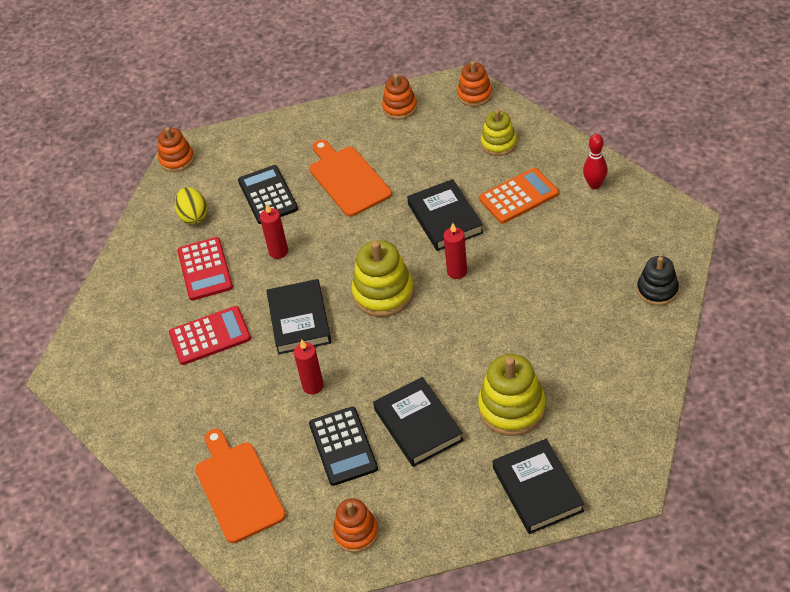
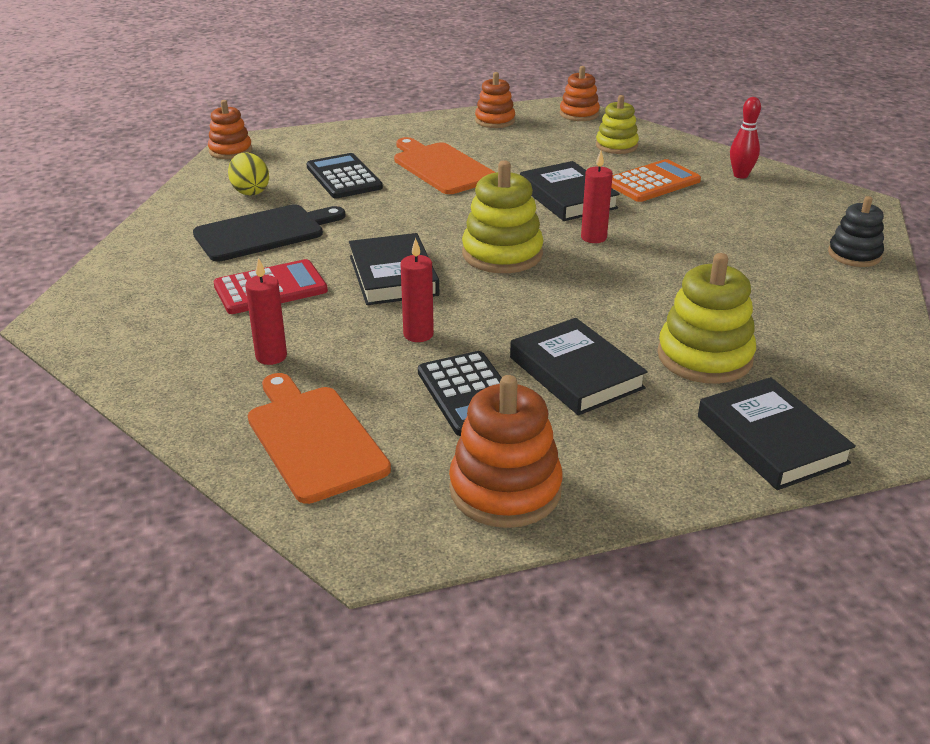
camera: 10 degrees left, 15 degrees down
red calculator [177,237,233,301] -> black cutting board [193,204,346,262]
red candle [260,204,288,259] -> red candle moved to [245,258,287,365]
orange stacking toy [333,498,379,553] -> orange stacking toy [449,375,563,528], size x1.57

